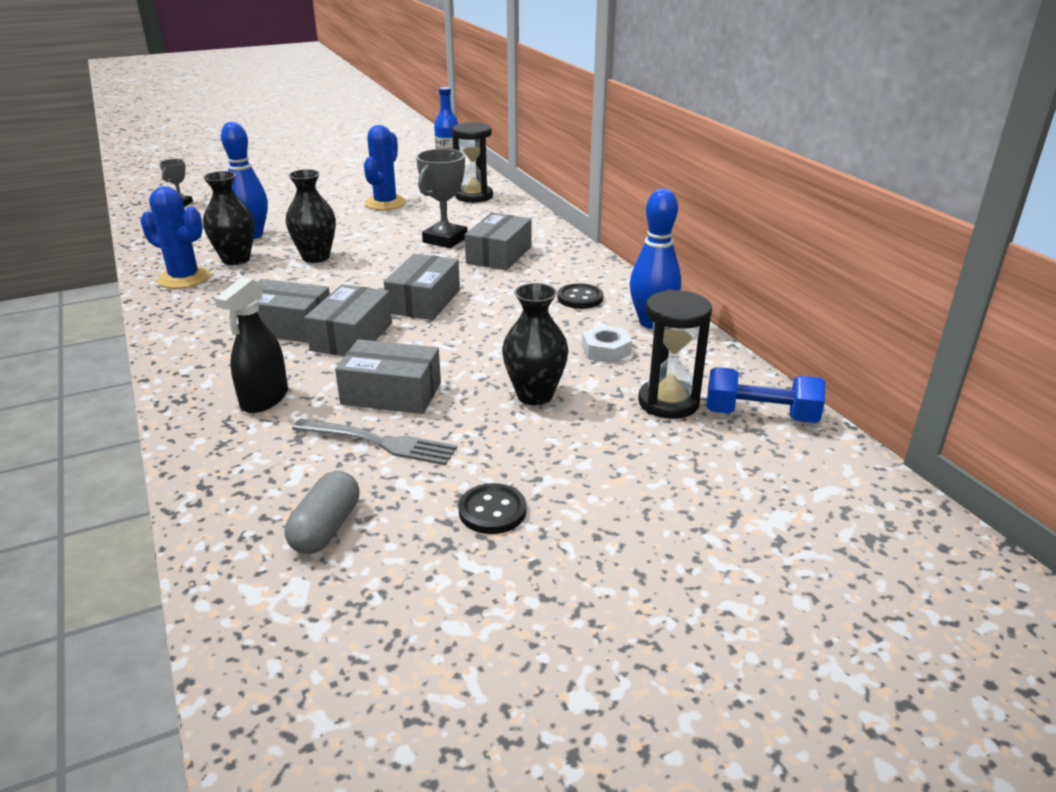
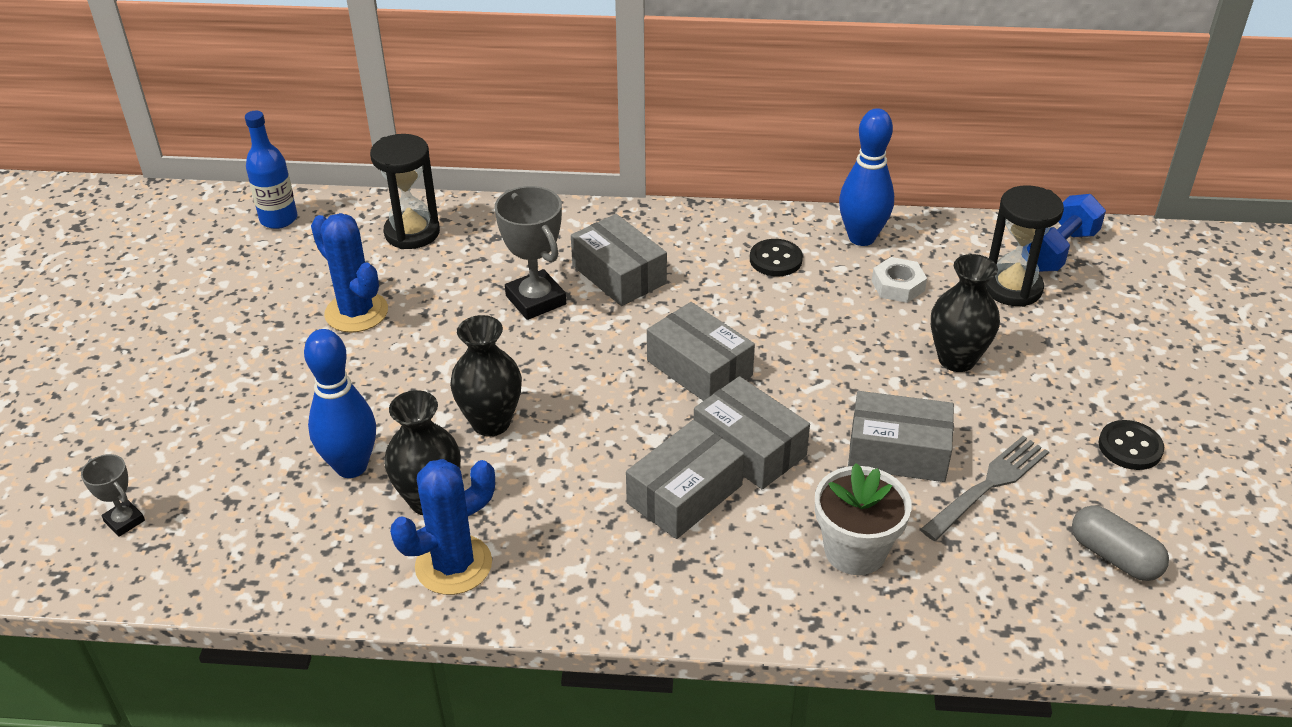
camera: 60 degrees left, 10 degrees up
black spray bottle [214,277,288,413] -> white flower pot [815,463,912,575]
grey box [335,339,441,414] -> grey box turned 60 degrees clockwise [848,391,954,482]

